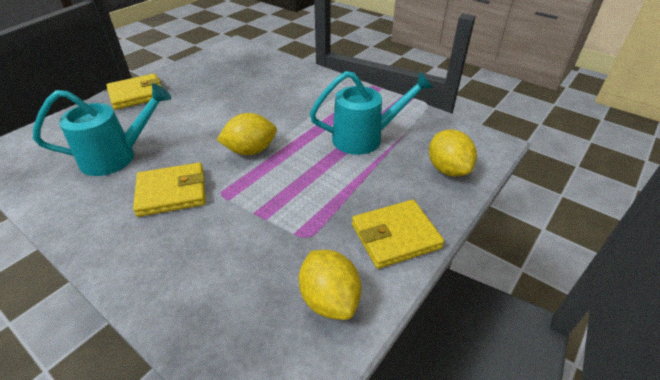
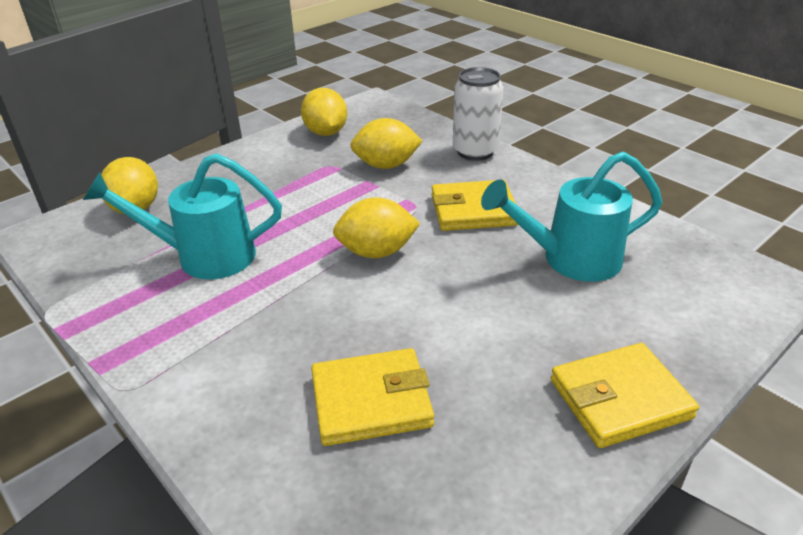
camera: 170 degrees left, 5 degrees down
yellow wallet [352,200,444,269] -> yellow wallet moved to [311,348,434,446]
none -> yellow lemon [350,118,422,169]
none -> white can [453,67,504,161]

